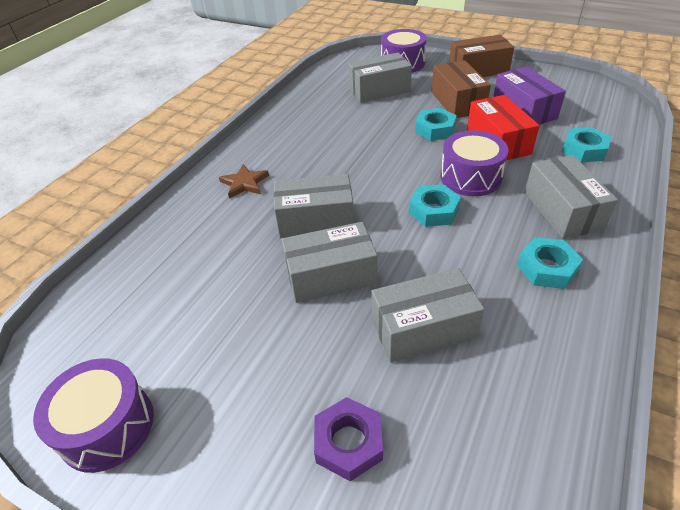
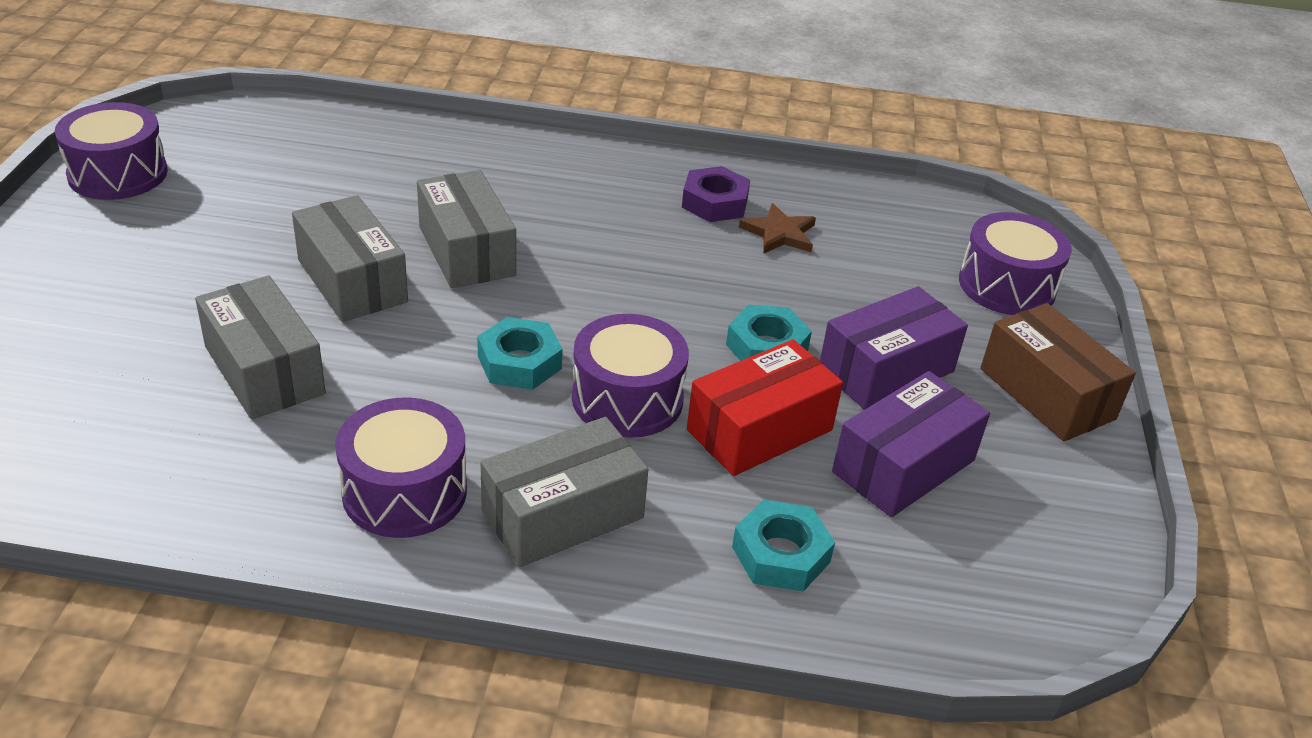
camera: 65 degrees right, 5 degrees down
brown star [219,164,269,199] -> brown star moved to [739,203,816,254]
purple nut [314,397,383,481] -> purple nut moved to [682,166,750,222]
grey box [348,53,412,103] -> none
brown box [431,60,491,118] -> purple box [820,286,968,410]
turquoise nut [517,237,583,289] -> purple drum [335,397,467,538]

